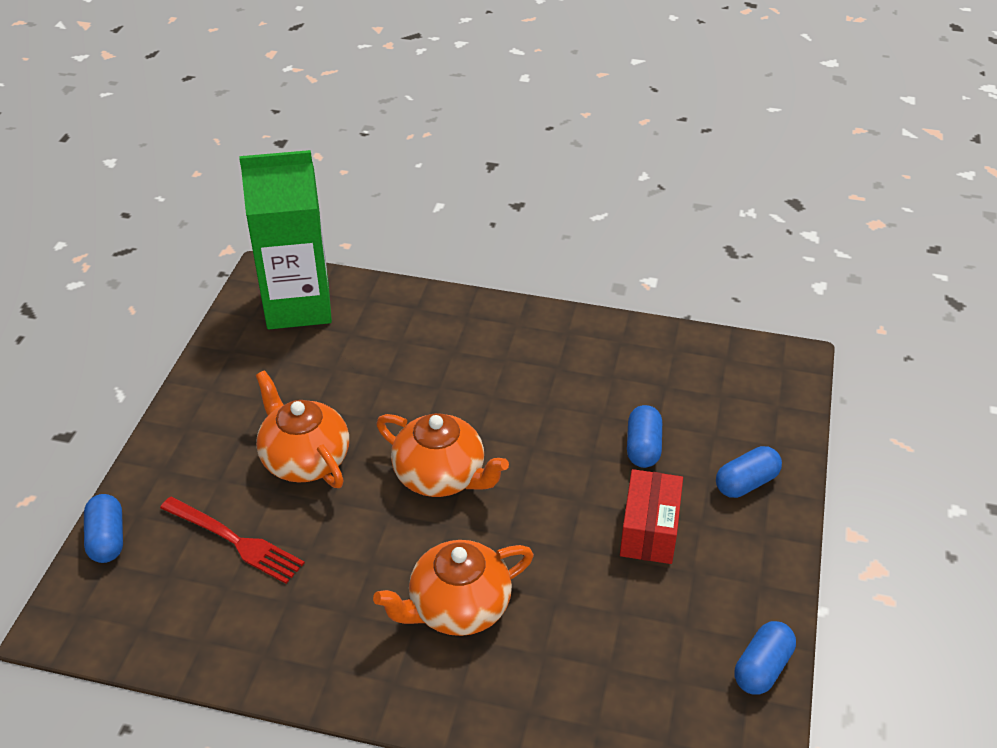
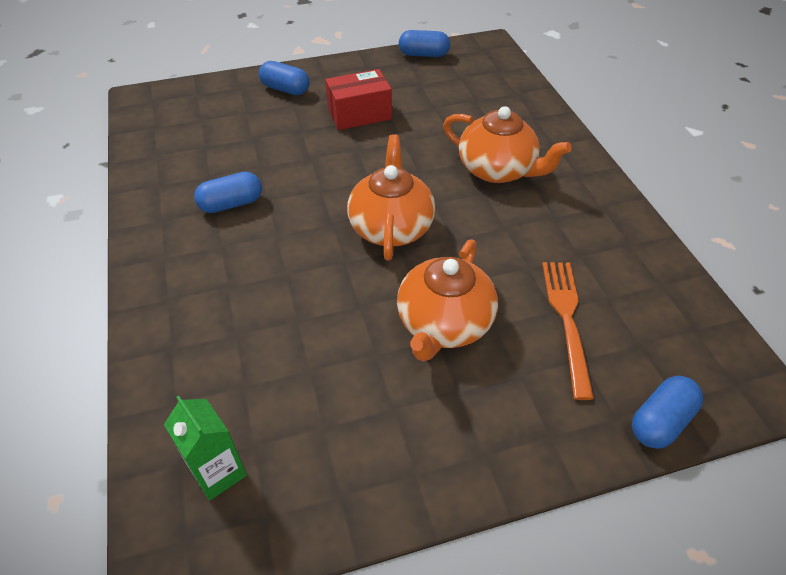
camera: 120 degrees left, 5 degrees up
red fork [160,497,305,584] -> orange fork [542,262,594,400]
green carton [239,150,332,329] -> green carton [164,396,247,501], size x0.46
blue capsule [627,405,662,468] -> blue capsule moved to [194,172,262,213]

